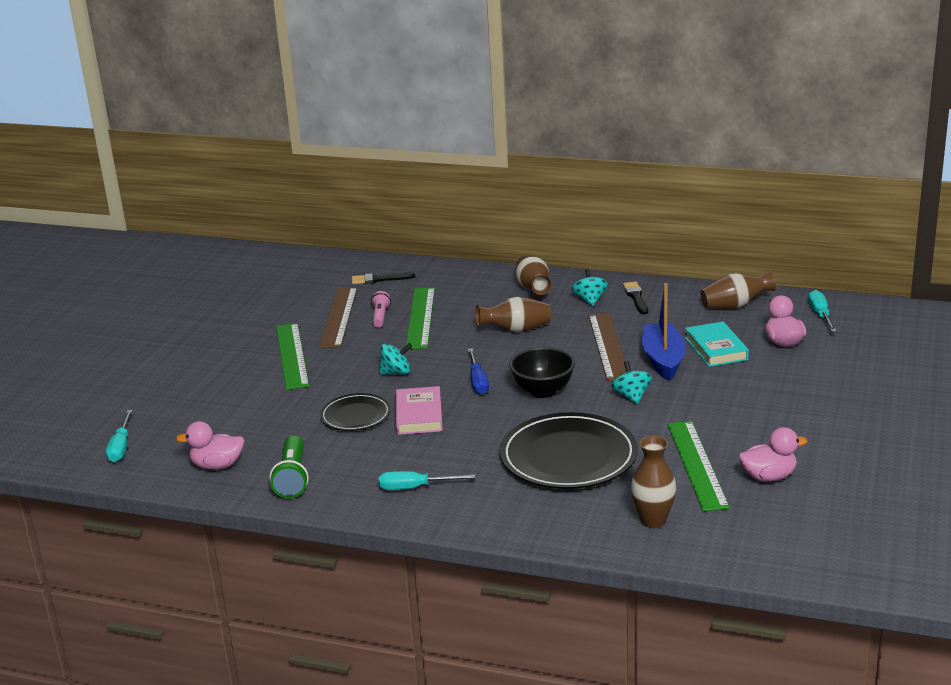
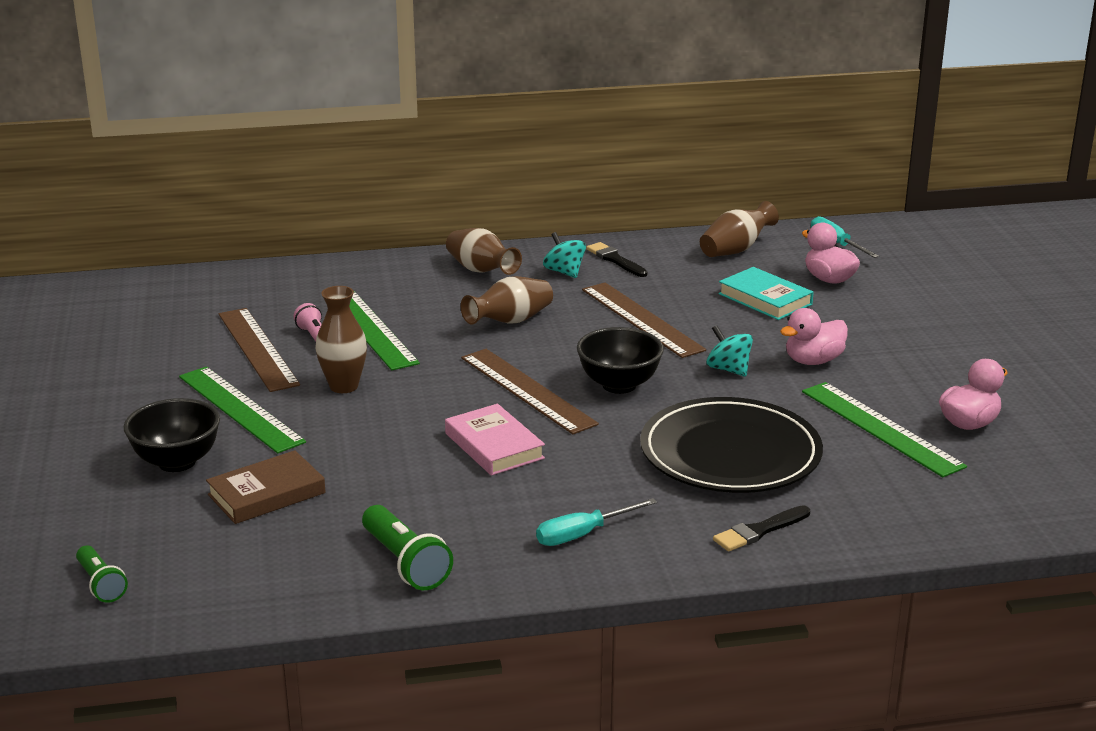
camera: 30 degrees left, 0 degrees up
turquoise screwdriver [106,410,133,462] -> green flashlight [76,545,128,603]
pink duck [176,421,245,470] -> pink duck moved to [780,308,848,365]
black plate [320,393,391,431] -> none
black brush [352,272,415,284] -> black brush moved to [713,505,810,551]
turquoise spinning top [379,343,412,375] -> none
blue screwdriver [468,348,489,394] -> brown ruler [461,349,599,434]
brown vase [631,436,676,528] -> brown vase moved to [316,286,367,393]
blue boat [642,283,686,381] -> none
none -> black bowl [124,398,220,472]
none -> brown book [206,450,326,524]

